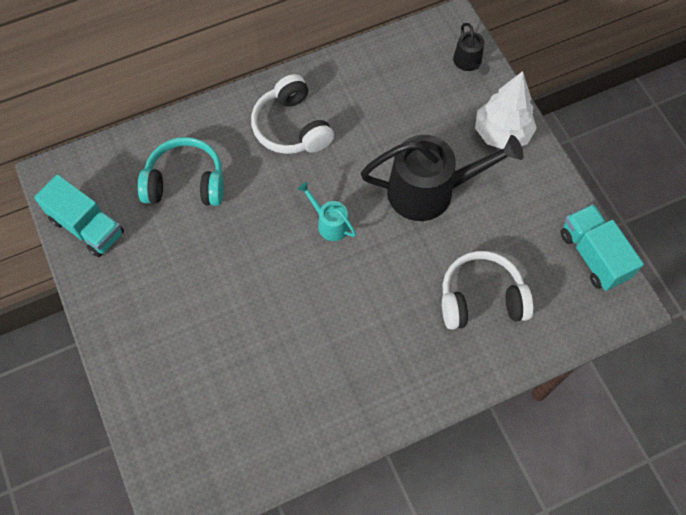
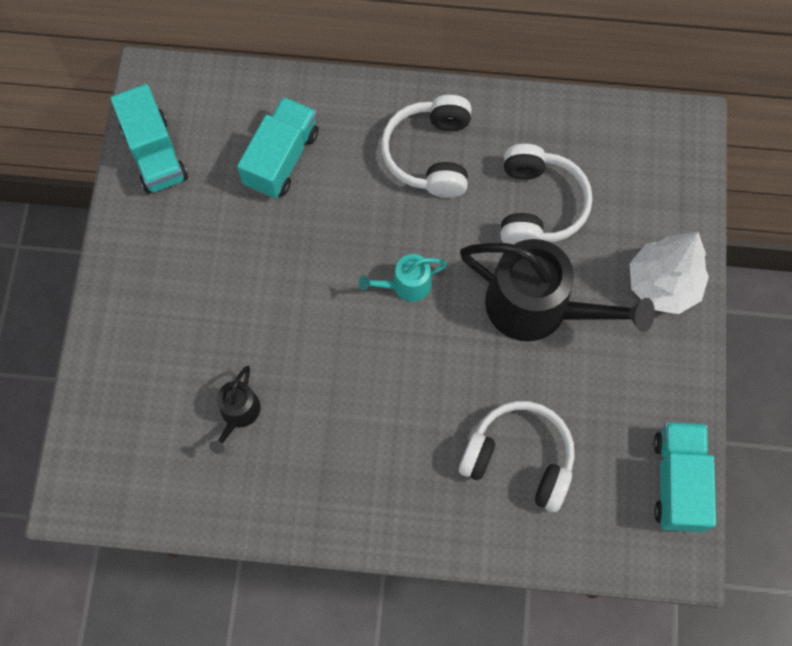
camera: 30 degrees right, 5 degrees up
turquoise headphones [138,137,224,206] -> turquoise truck [237,97,319,198]
turquoise watering can [298,182,356,241] -> turquoise watering can turned 90 degrees counterclockwise [359,254,448,302]
black watering can [453,23,490,75] -> black watering can moved to [209,365,260,454]
none -> white headphones [500,144,593,244]

